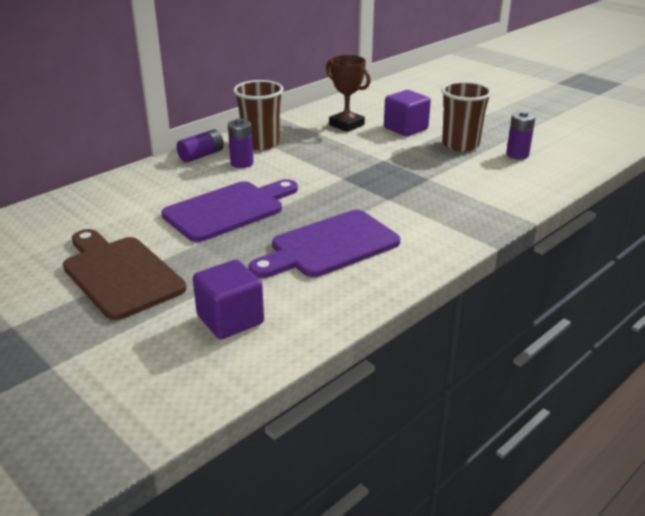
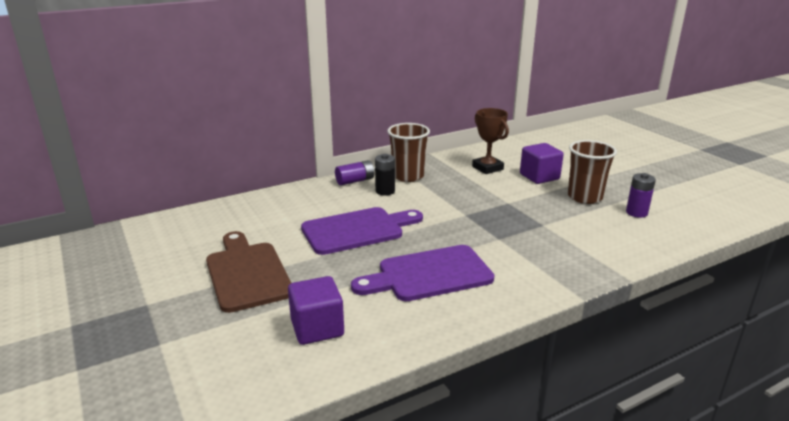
camera: 15 degrees right, 5 degrees down
purple battery [228,118,253,168] -> black battery [375,154,395,196]

